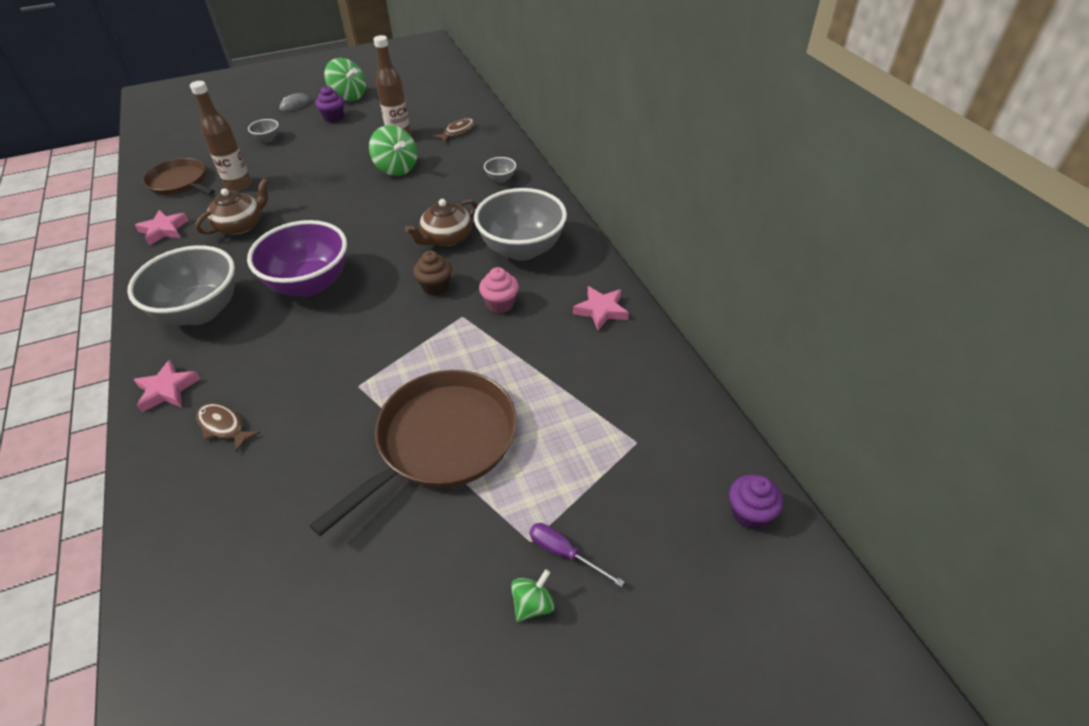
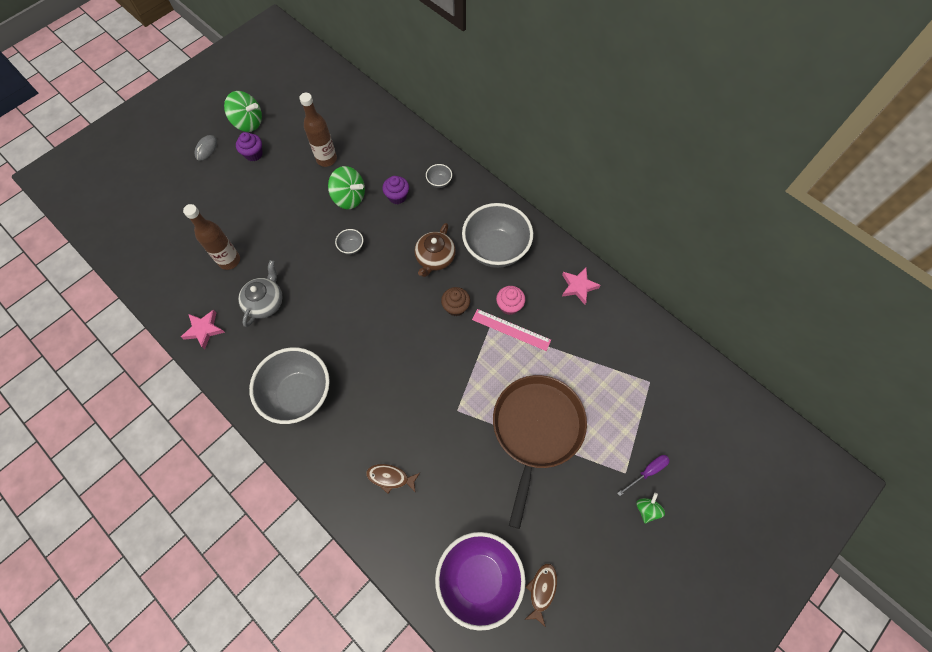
camera: 25 degrees left, 20 degrees up
pink star [133,360,200,412] -> none
brown pan [143,158,215,195] -> none
brown teapot [195,179,269,235] -> grey teapot [238,260,283,327]
purple bowl [247,220,347,297] -> purple bowl moved to [435,532,526,631]
grey bowl [248,119,279,142] -> grey bowl moved to [335,229,363,255]
brown fish [433,118,475,142] -> brown fish moved to [524,564,557,627]
purple screwdriver [529,523,624,587] -> purple screwdriver turned 135 degrees clockwise [618,455,670,496]
purple cupcake [729,474,783,529] -> purple cupcake moved to [382,176,409,204]
none -> pink ruler [472,309,551,351]

